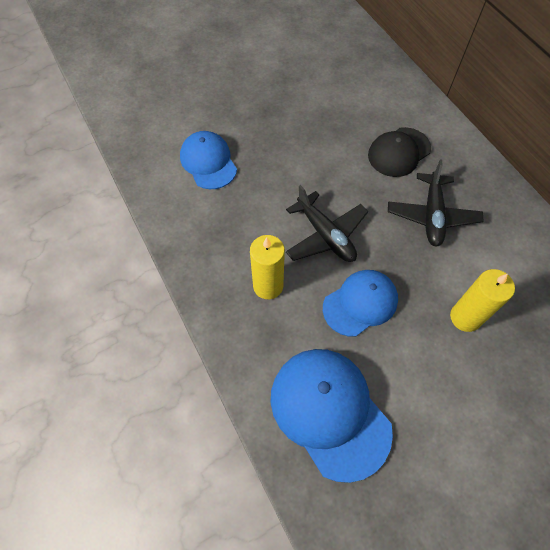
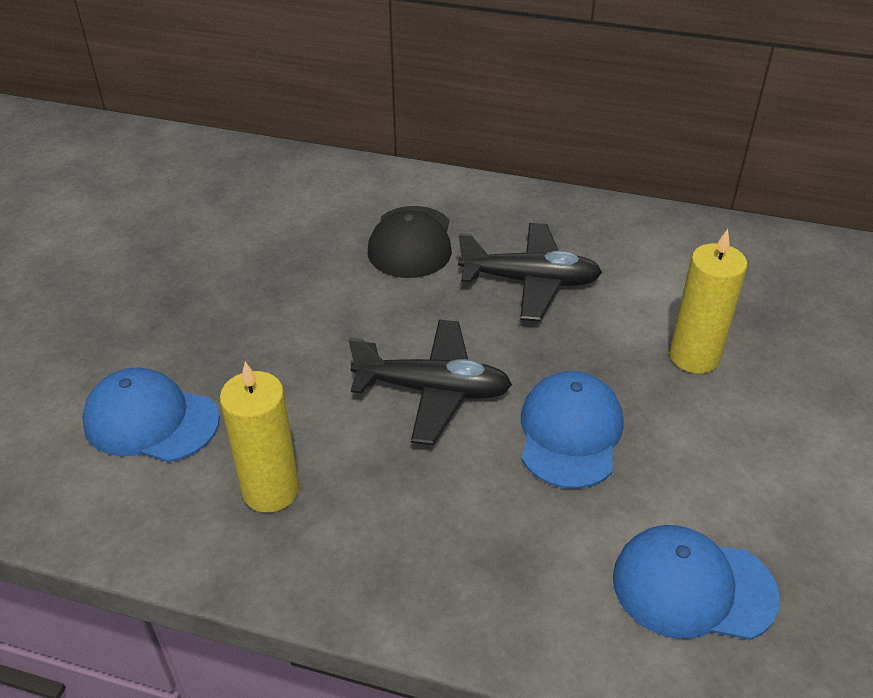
camera: 45 degrees left, 20 degrees down
yellow candle [250,235,285,299] -> yellow candle moved to [220,362,299,513]
blue cap [271,349,393,483] -> blue cap [613,525,780,640], size x0.65
black plane [388,160,484,247] -> black plane turned 45 degrees counterclockwise [458,223,602,321]

